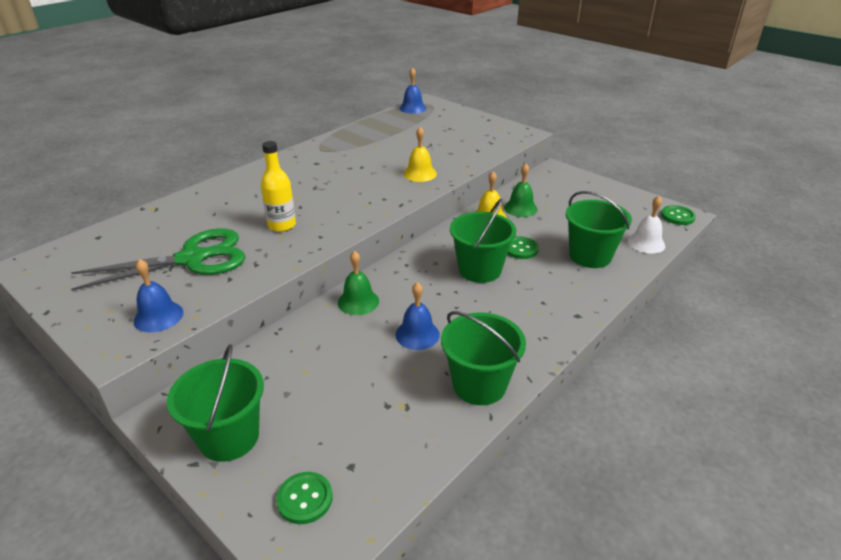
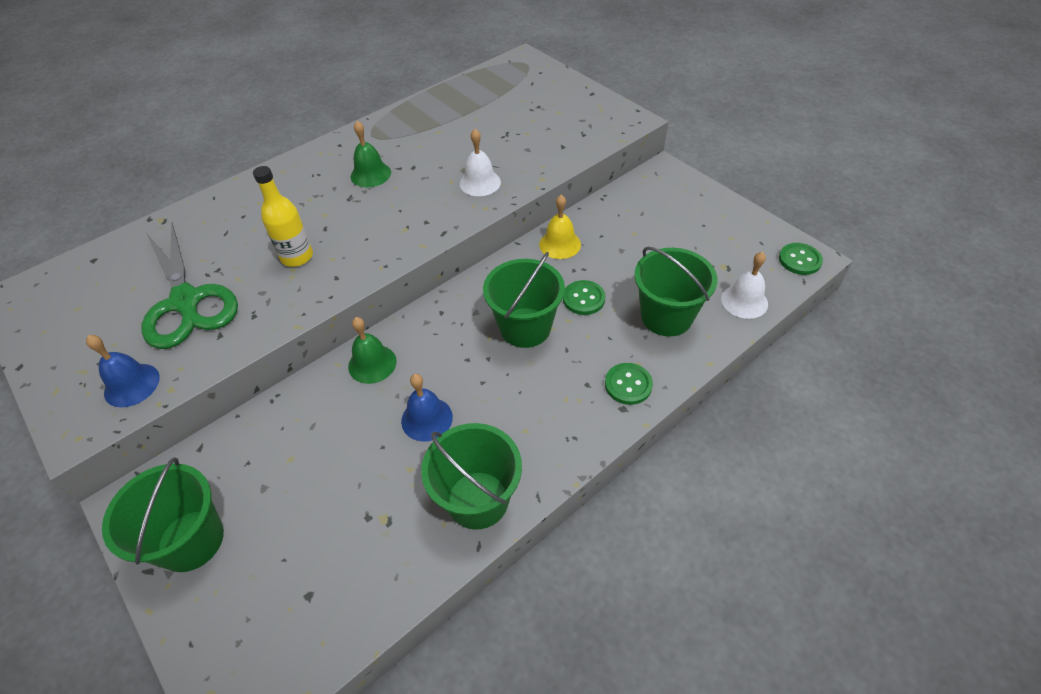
camera: 10 degrees right, 15 degrees up
green scissors [71,228,246,291] -> green scissors turned 75 degrees clockwise [142,223,238,349]
green button [276,472,333,524] -> green button moved to [605,363,653,405]
blue bell [399,68,426,114] -> none
yellow bell [403,127,437,182] -> white bell [460,129,501,196]
green bell [504,163,538,217] -> green bell moved to [351,121,391,187]

